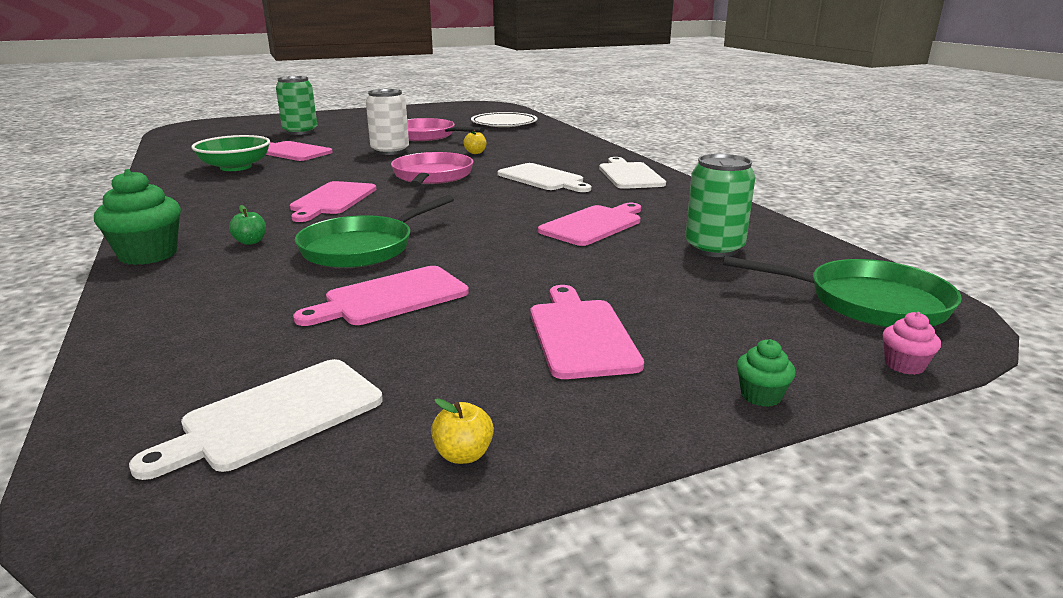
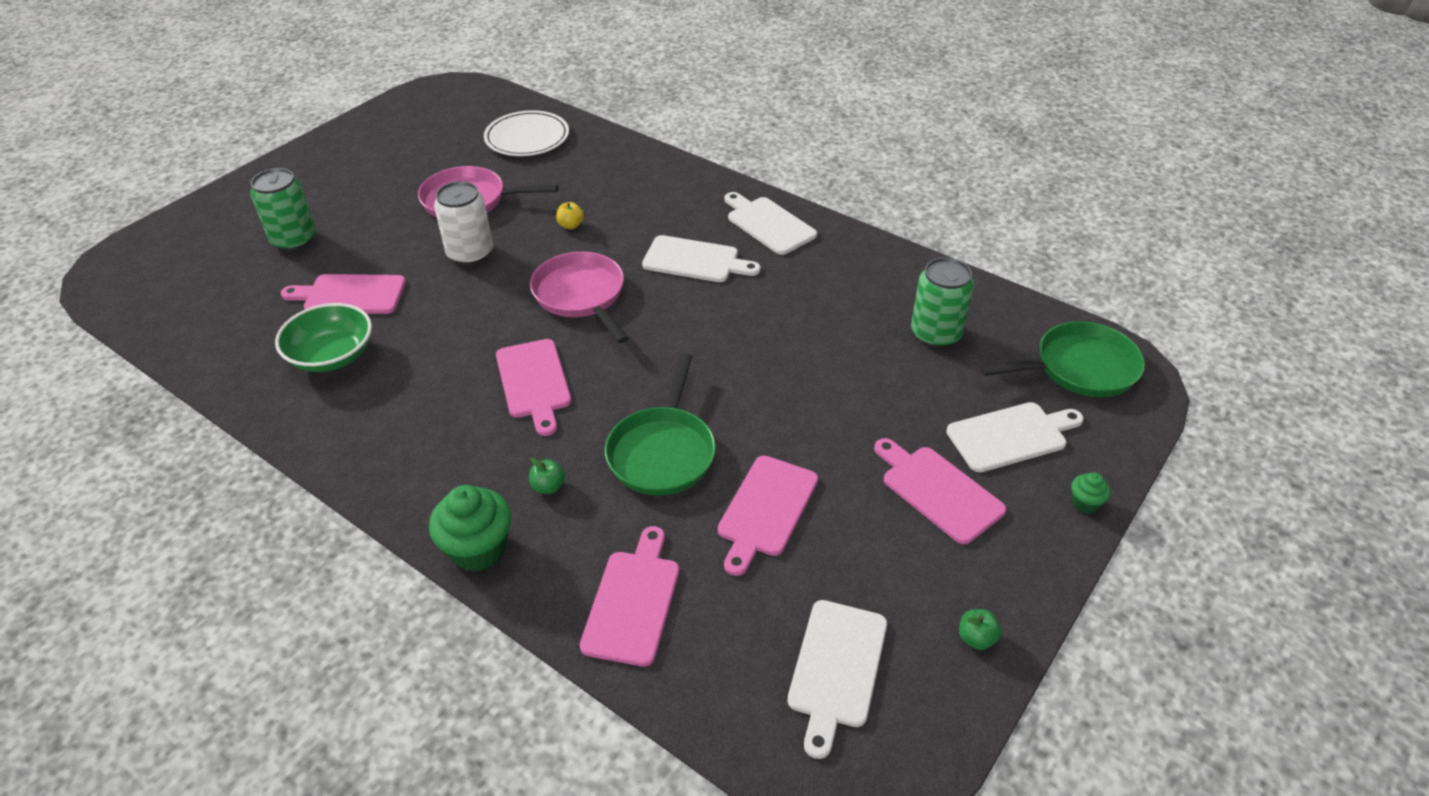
camera: 30 degrees left, 20 degrees up
yellow apple [431,398,494,464] -> green apple [959,609,1001,650]
pink cutting board [538,203,641,246] -> pink cutting board moved to [580,526,679,666]
pink cupcake [883,312,941,375] -> none
none -> white cutting board [946,402,1083,472]

